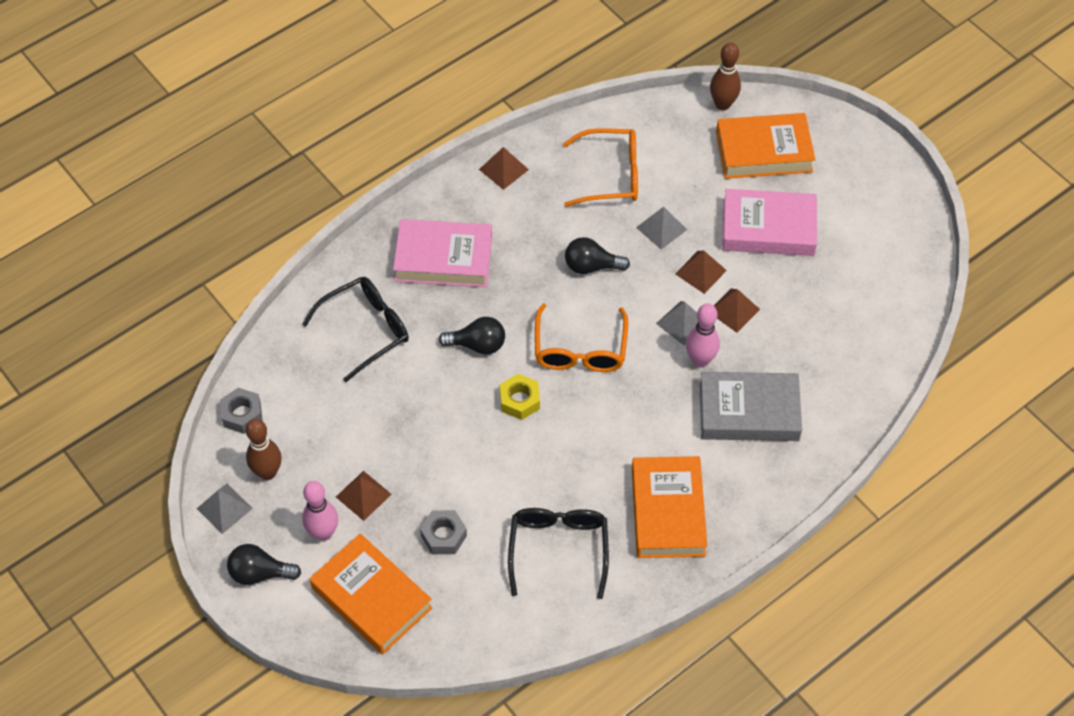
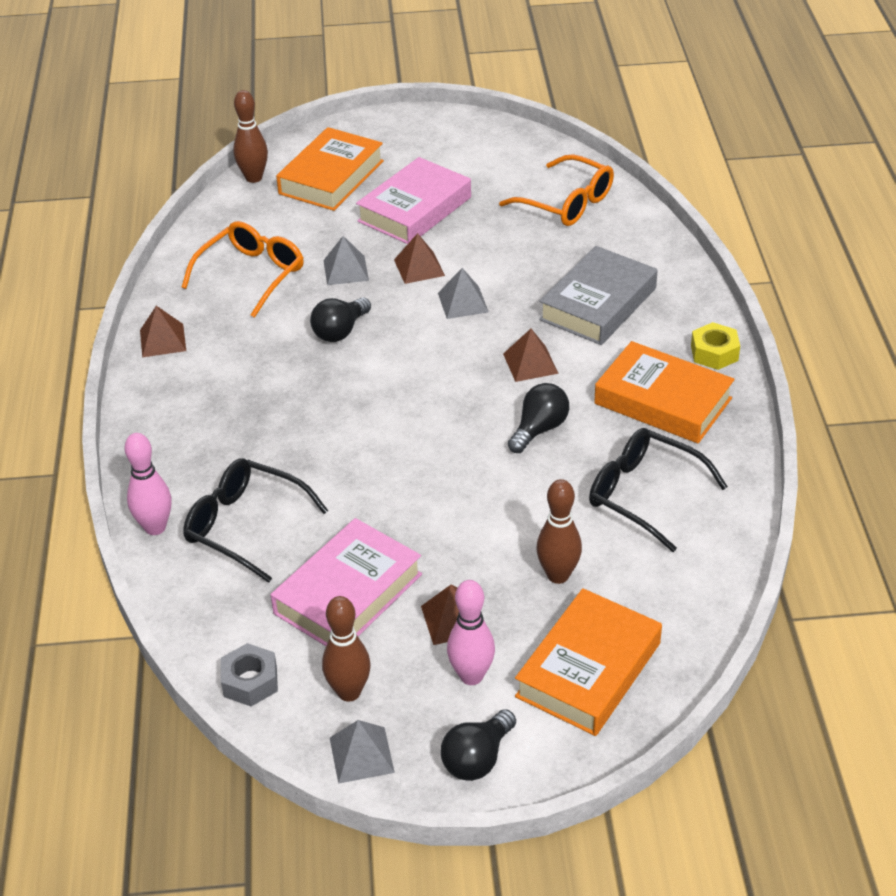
camera: 55 degrees left, 15 degrees down
black glasses [302,277,409,382] -> black glasses turned 60 degrees counterclockwise [183,459,328,583]
orange book [310,533,433,655] -> orange book turned 45 degrees counterclockwise [515,588,662,736]
pink book [393,219,492,287] -> pink book moved to [271,518,422,646]
grey nut [420,510,467,554] -> brown bowling pin [536,479,582,584]
black light bulb [439,317,505,355] -> black light bulb moved to [508,383,569,453]
yellow nut [500,374,540,420] -> yellow nut moved to [691,322,740,370]
orange glasses [535,303,628,372] -> orange glasses moved to [499,154,614,226]
pink bowling pin [686,303,720,367] -> pink bowling pin moved to [125,433,172,535]
brown pyramid [714,289,760,333] -> brown pyramid moved to [503,329,559,382]

